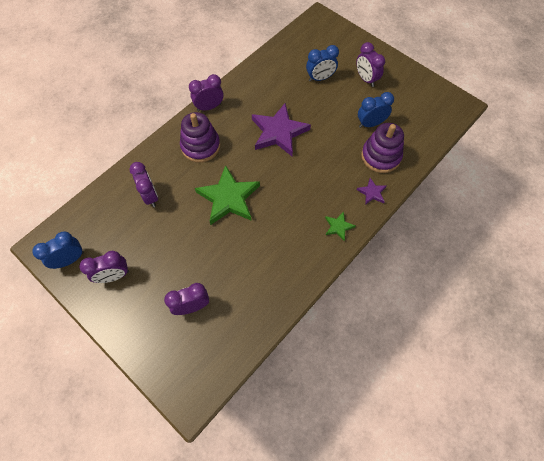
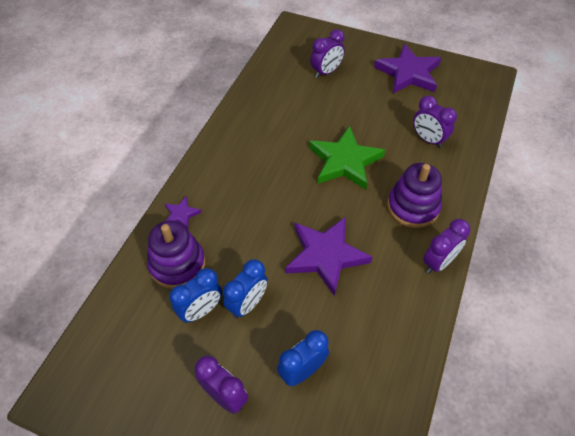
camera: 160 degrees right, 10 degrees down
blue clock [32,231,84,269] -> blue clock moved to [223,259,268,319]
purple clock [80,251,129,283] -> purple star [374,44,441,93]
green star [325,212,355,241] -> none

